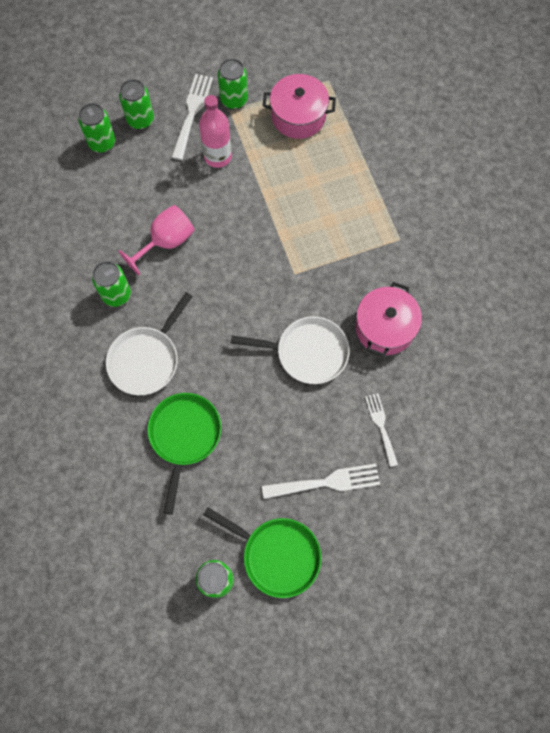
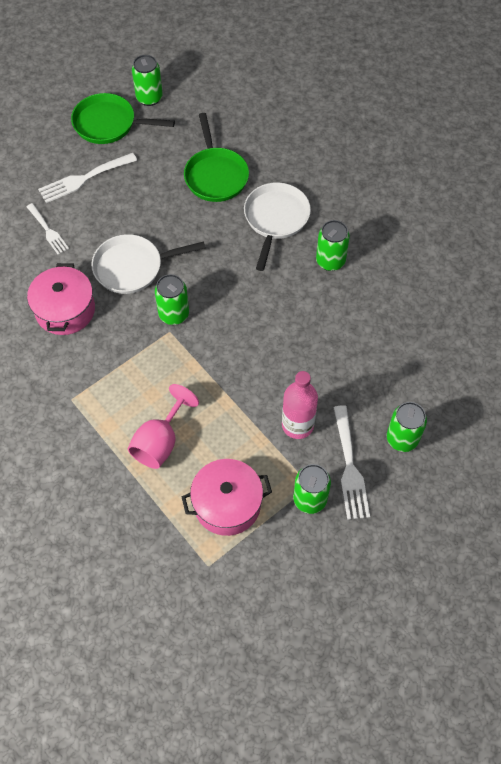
camera: 160 degrees right, 10 degrees down
green can [78,103,115,153] -> green can moved to [155,274,189,325]
pink goblet [119,205,195,275] -> pink goblet moved to [128,384,199,469]

